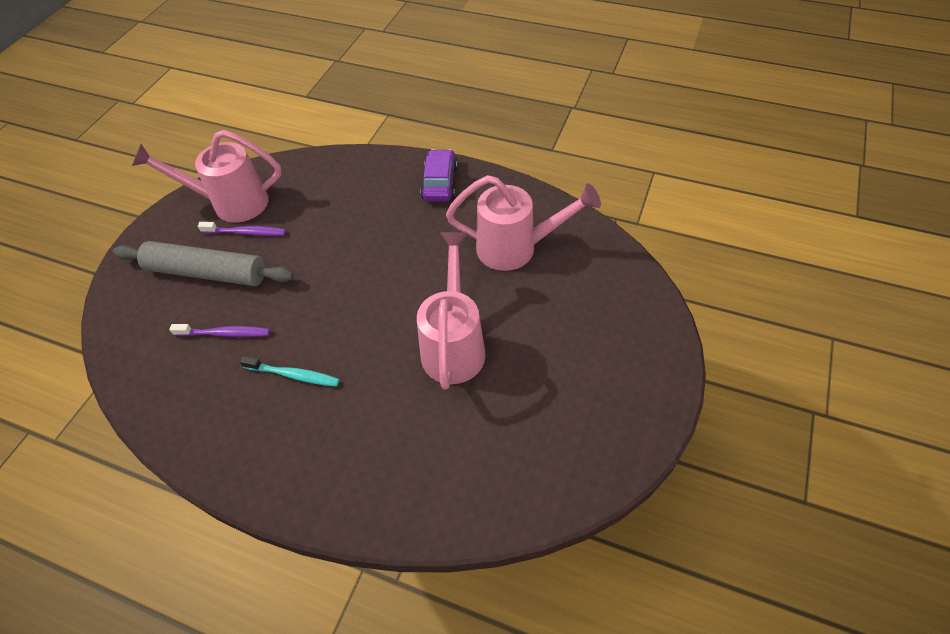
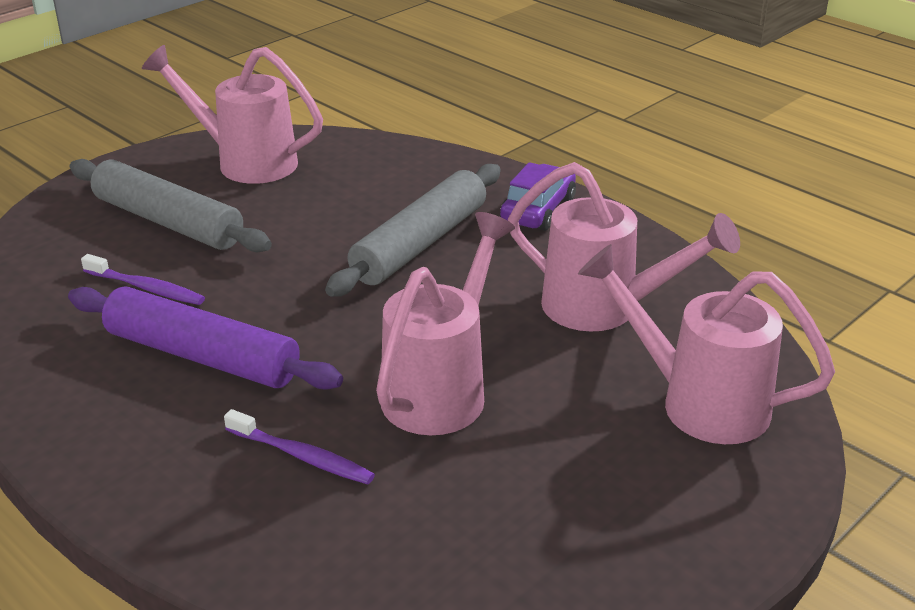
camera: 20 degrees right, 20 degrees down
purple toothbrush [198,222,286,236] -> purple toothbrush moved to [224,409,375,484]
turquoise toothbrush [240,356,340,387] -> purple rolling pin [68,286,343,390]
none -> grey rolling pin [325,164,501,297]
none -> pink watering can [578,244,835,444]

